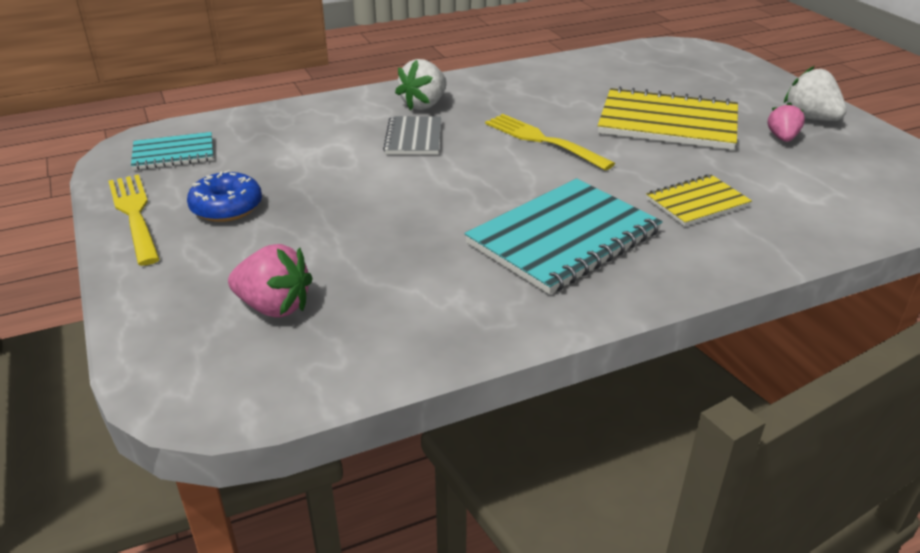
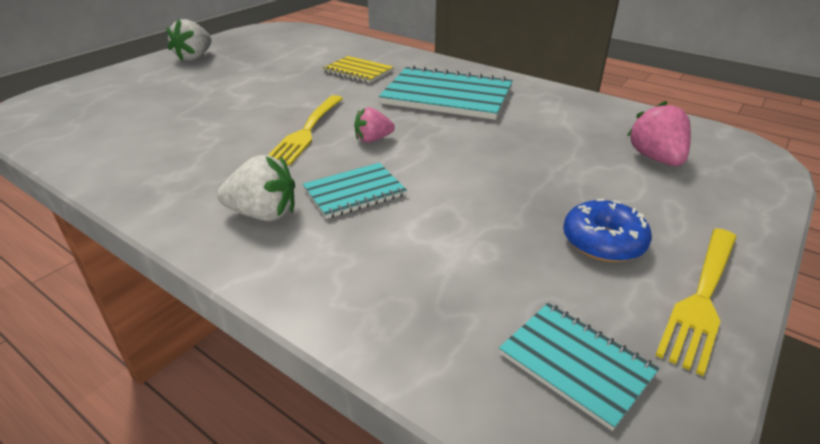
camera: 120 degrees left, 0 degrees up
grey notebook [383,116,442,154] -> turquoise notebook [303,163,407,219]
yellow notebook [598,86,738,150] -> none
pink strawberry [768,102,805,142] -> pink strawberry moved to [354,107,395,143]

